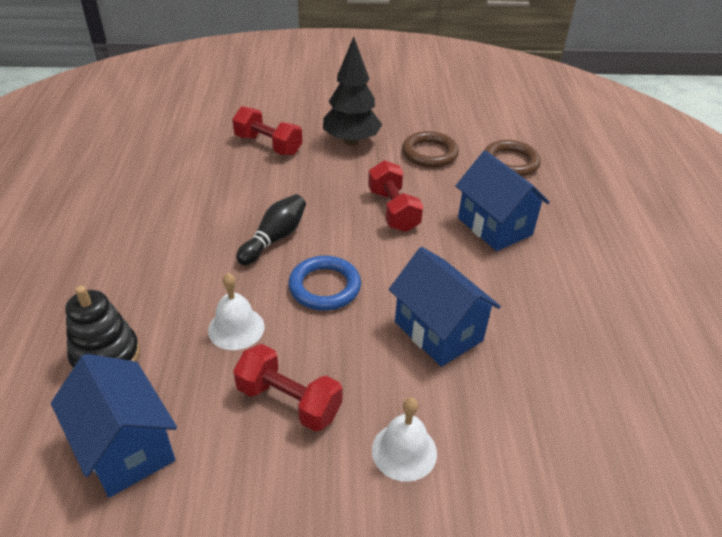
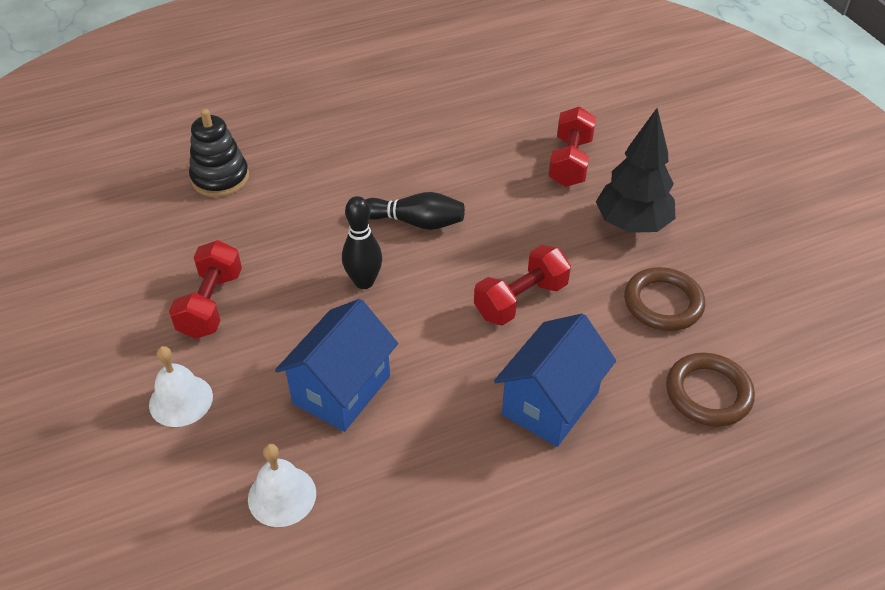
camera: 70 degrees right, 5 degrees up
blue house [51,354,177,498] -> none
white bell [208,273,265,350] -> white bell moved to [248,444,316,527]
blue ring [288,256,361,311] -> black bowling pin [342,196,382,289]

